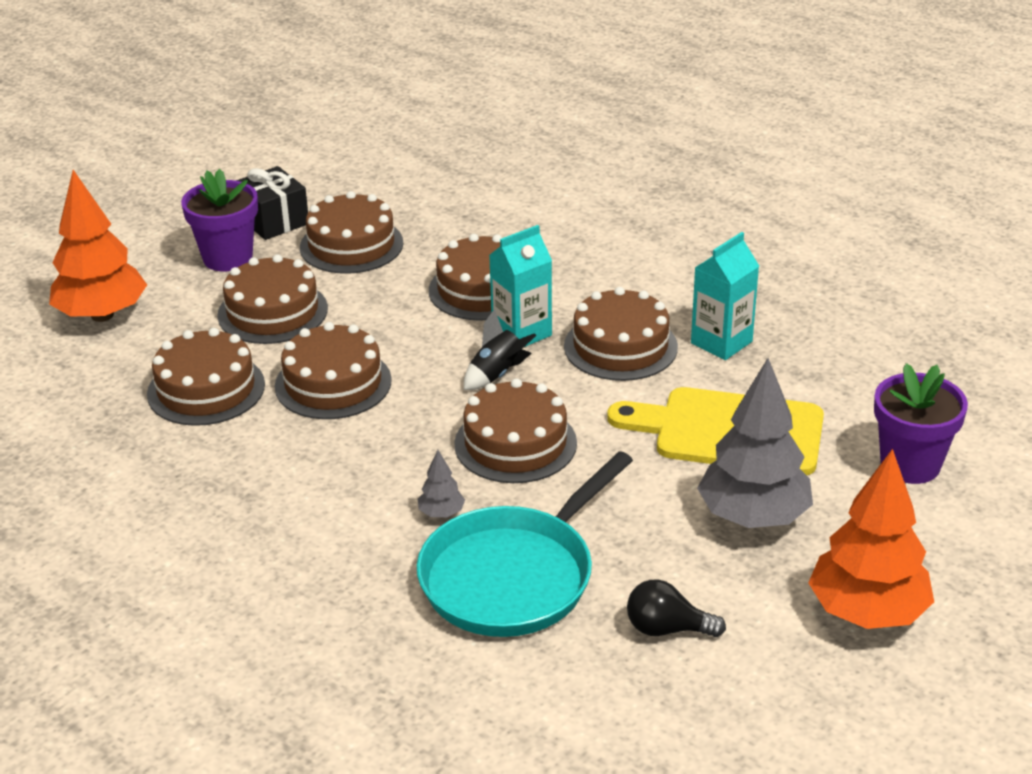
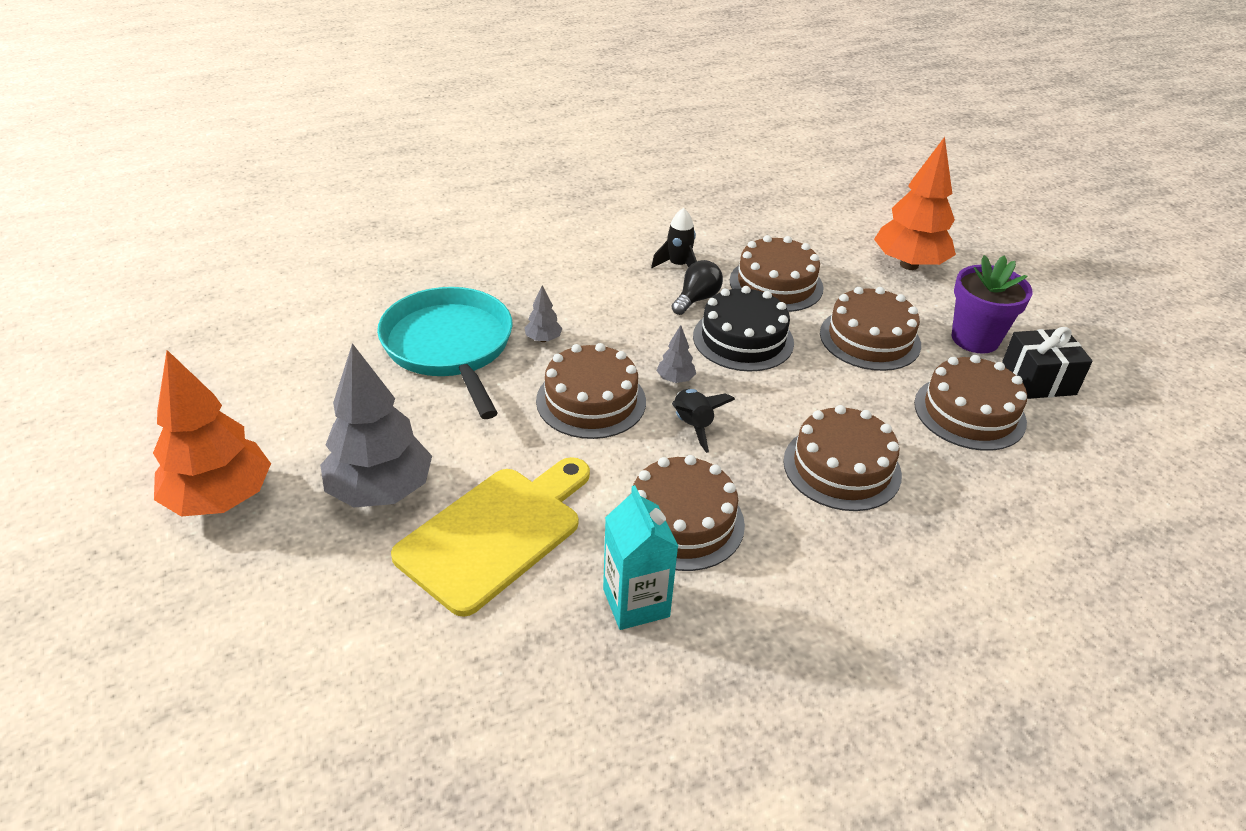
camera: 115 degrees right, 5 degrees up
brown cake [275,322,392,419] -> black cake [693,286,794,372]
turquoise carton [489,225,552,347] -> none
black light bulb [627,580,726,637] -> black light bulb moved to [672,260,723,315]
purple flower pot [874,363,968,484] -> none
none -> black rocket [651,208,697,268]
none -> grey tree [657,325,696,383]

